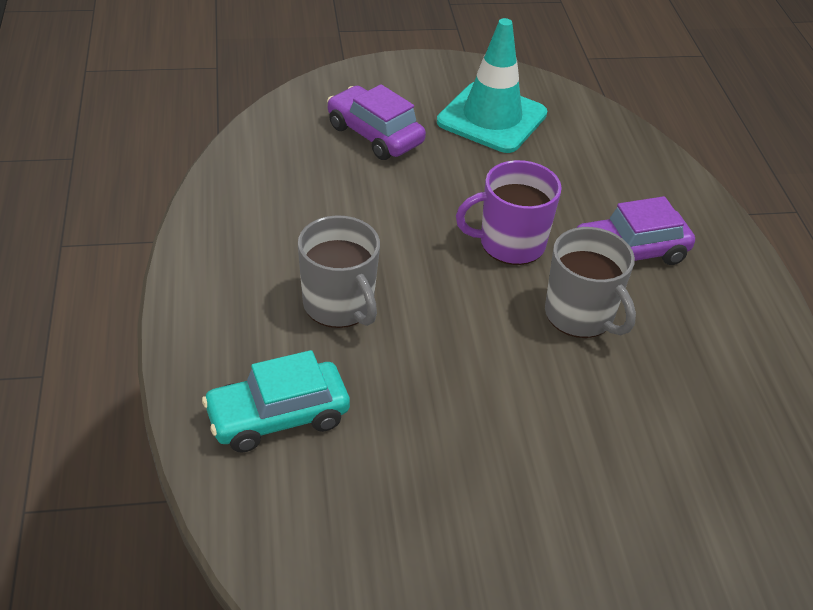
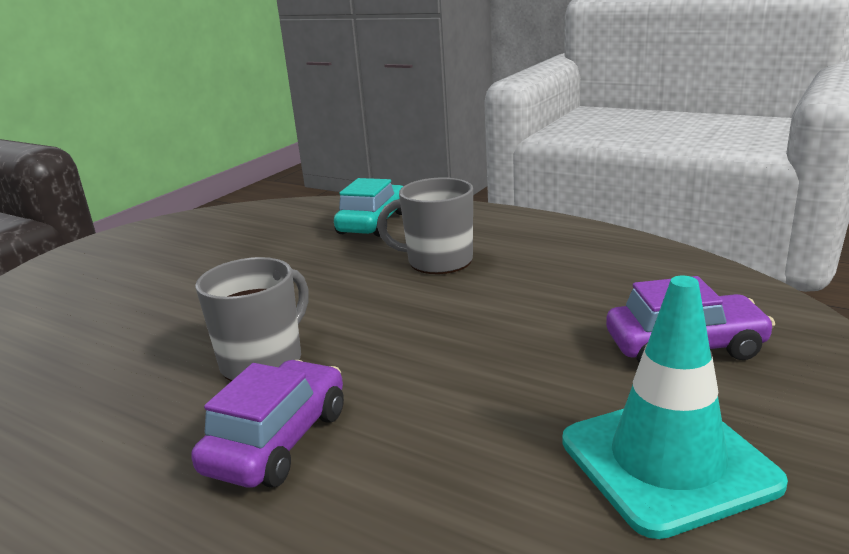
camera: 135 degrees right, 20 degrees down
purple mug [456,160,562,265] -> none
grey mug [545,227,636,338] -> grey mug turned 120 degrees clockwise [195,257,309,381]

